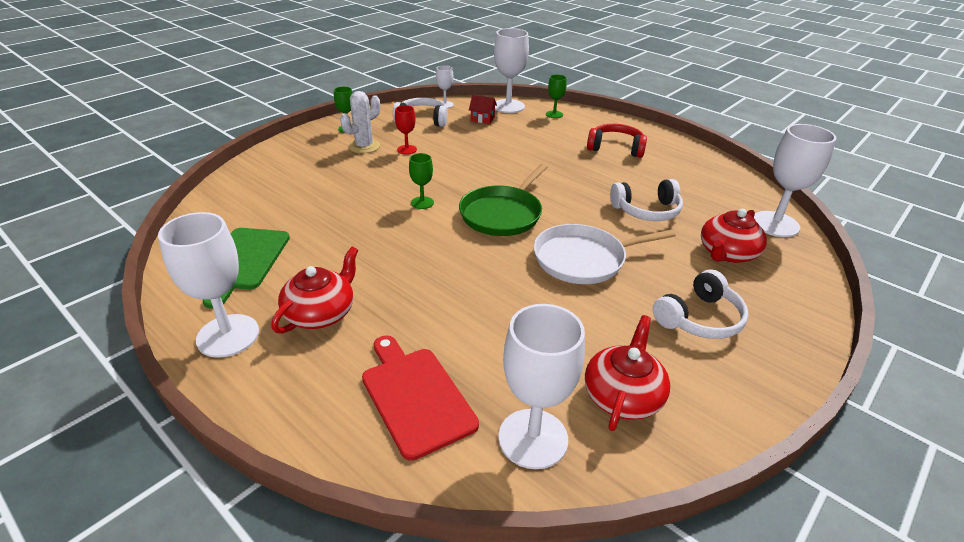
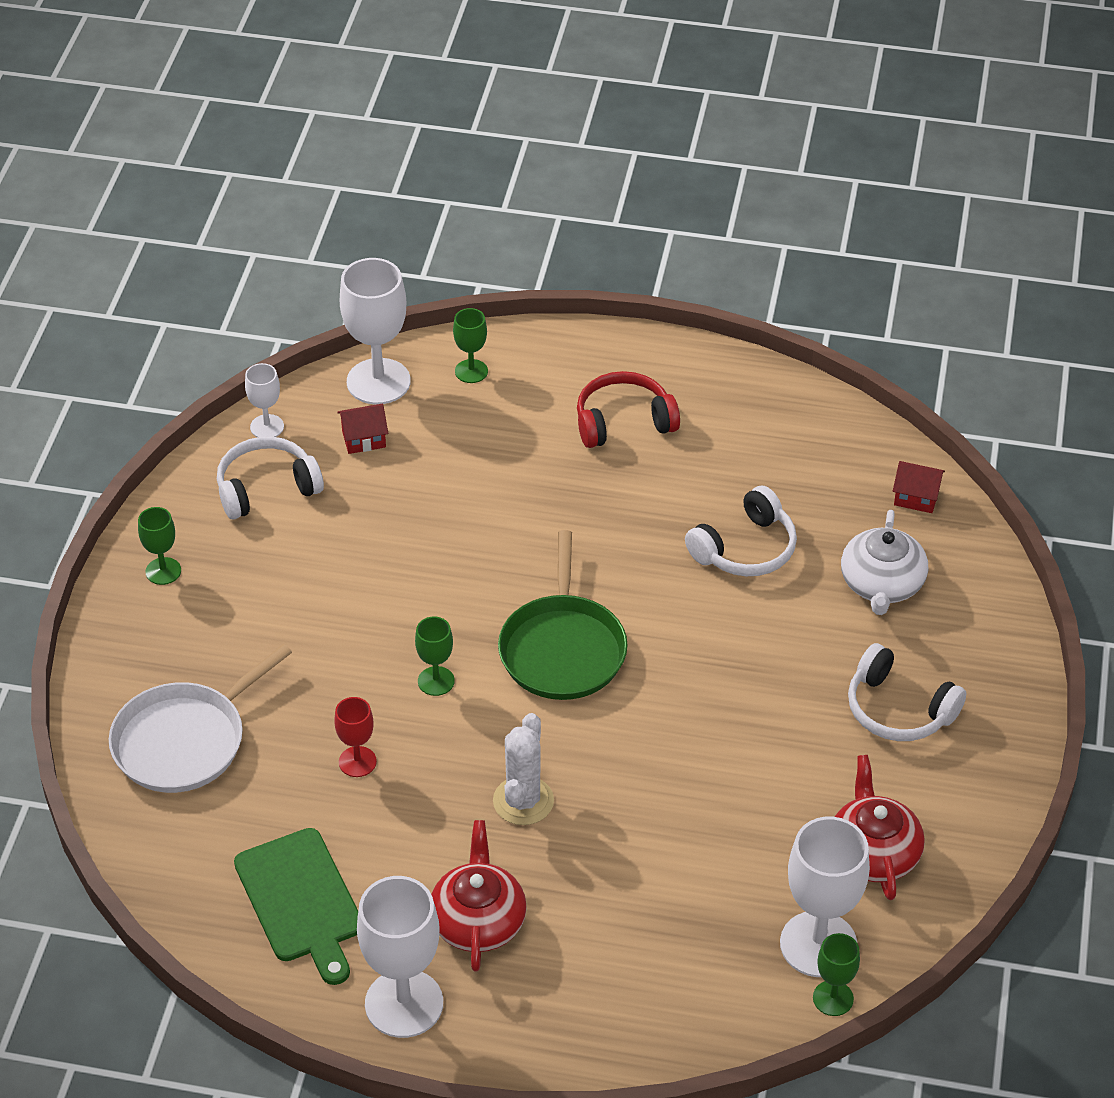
camera: 30 degrees left, 10 degrees up
white cactus [340,91,380,153] -> white cactus moved to [493,713,554,825]
red cutting board [362,335,479,461] -> none
red goblet [395,105,417,154] -> red goblet moved to [334,697,377,777]
white pan [534,224,676,284] -> white pan moved to [109,644,292,793]
white headphones [653,269,749,339] -> white headphones turned 105 degrees clockwise [848,643,966,741]
red teapot [701,209,767,263] -> white teapot [841,510,928,615]
white goblet [754,124,836,237] -> red house [893,461,945,513]
none -> green goblet [813,933,860,1016]

